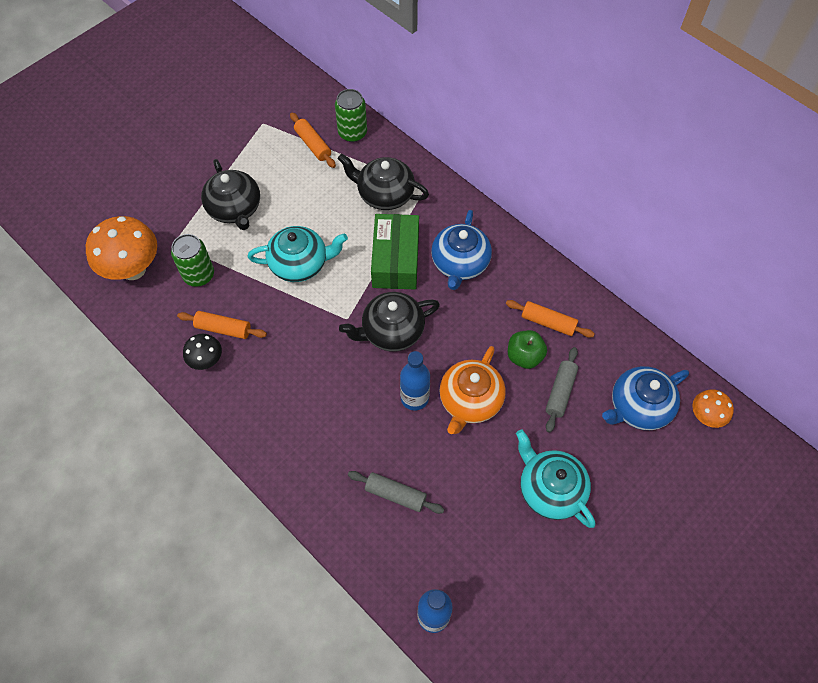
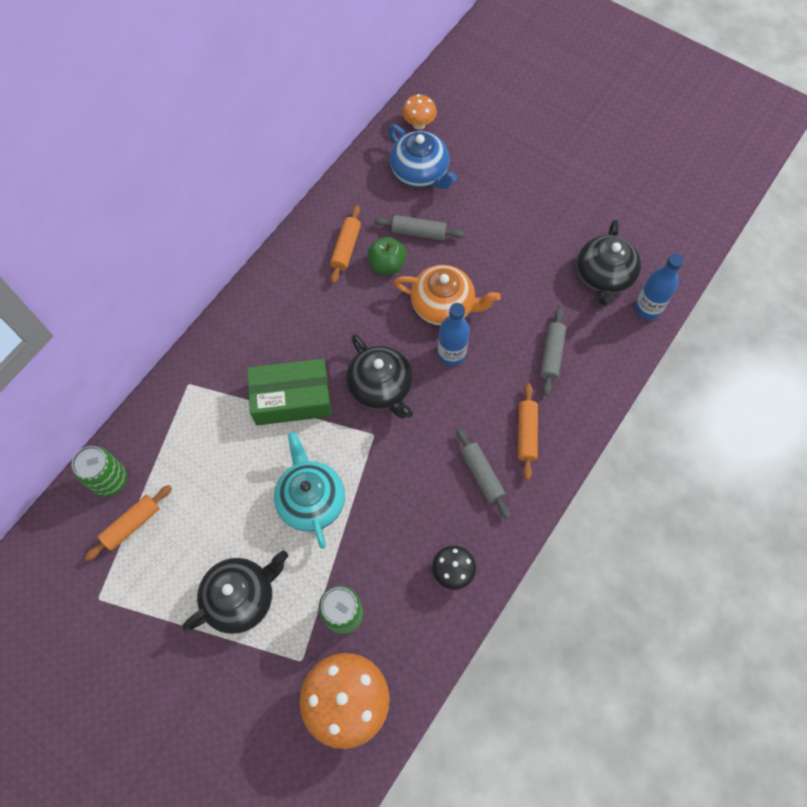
camera: 100 degrees left, 5 degrees up
orange rolling pin [177,311,267,339] -> orange rolling pin moved to [518,383,538,480]
black teapot [338,154,429,210] -> black teapot moved to [577,219,641,306]
blue teapot [431,210,492,290] -> none
turquoise teapot [516,430,595,528] -> none
none -> grey rolling pin [457,428,510,519]

